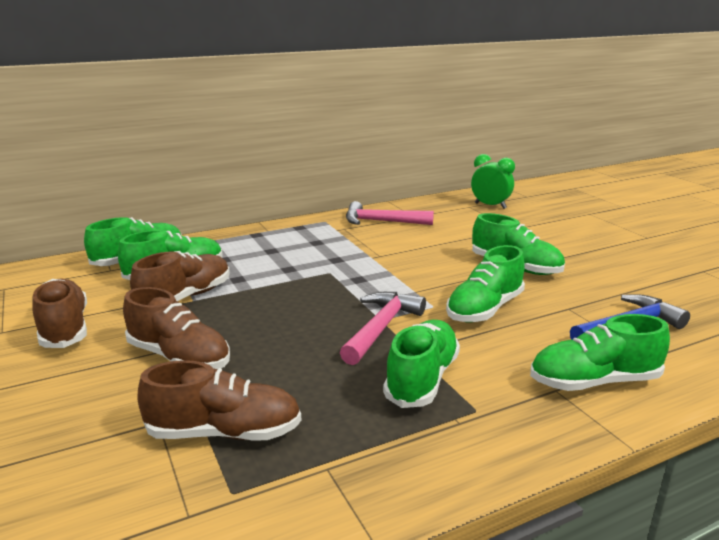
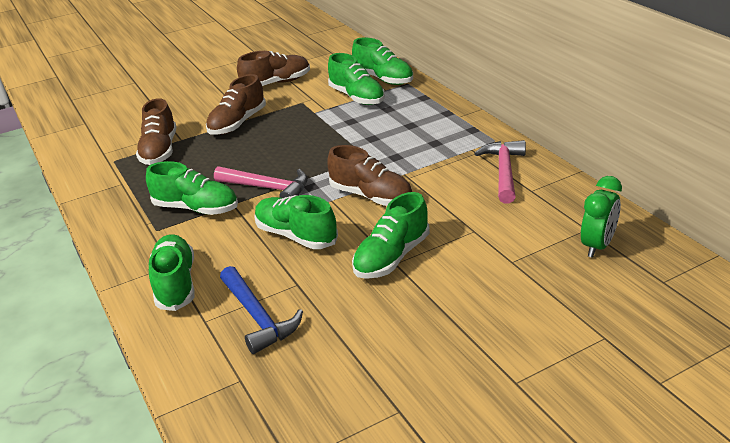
camera: 90 degrees right, 10 degrees up
brown shoe [130,251,230,301] -> brown shoe moved to [327,145,412,206]

